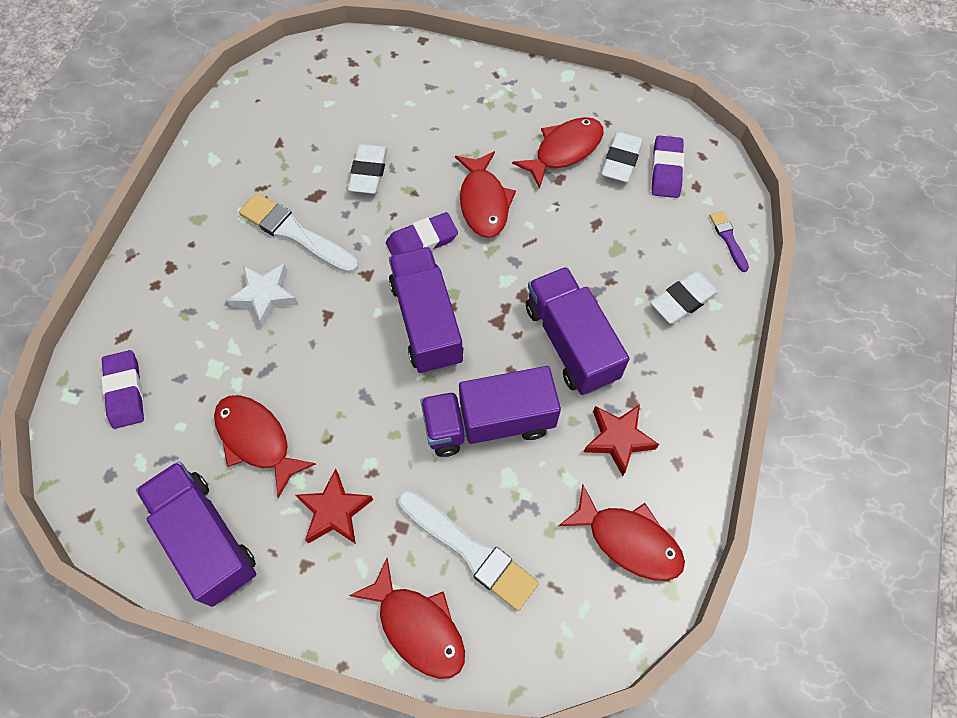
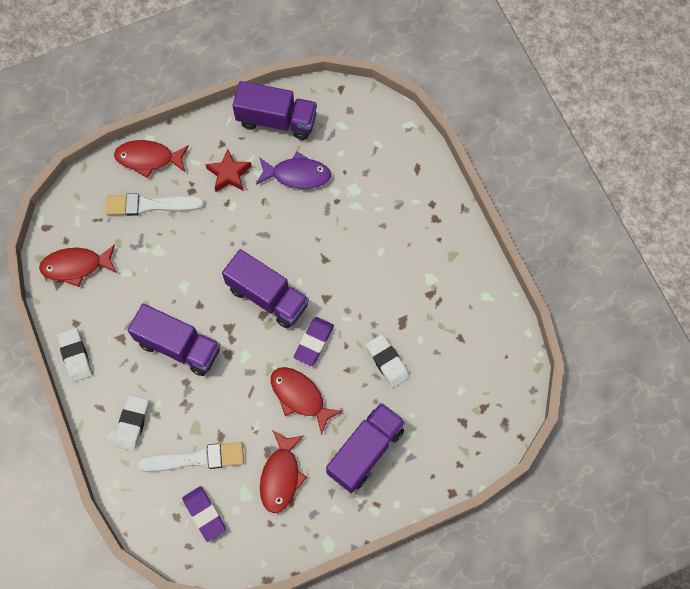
camera: 140 degrees right, 5 degrees up
purple eraser [101,350,144,429] -> none
red fish [214,395,316,498] -> purple fish [256,152,331,189]
white star [227,264,298,328] -> none
white brush [239,193,358,274] -> white brush moved to [137,442,244,472]
purple truck [420,366,561,457] -> purple truck moved to [326,403,406,493]
red star [584,404,659,476] -> none
white eraser [601,132,643,182] -> white eraser moved to [57,328,92,382]
purple brush [709,211,749,272] -> none

